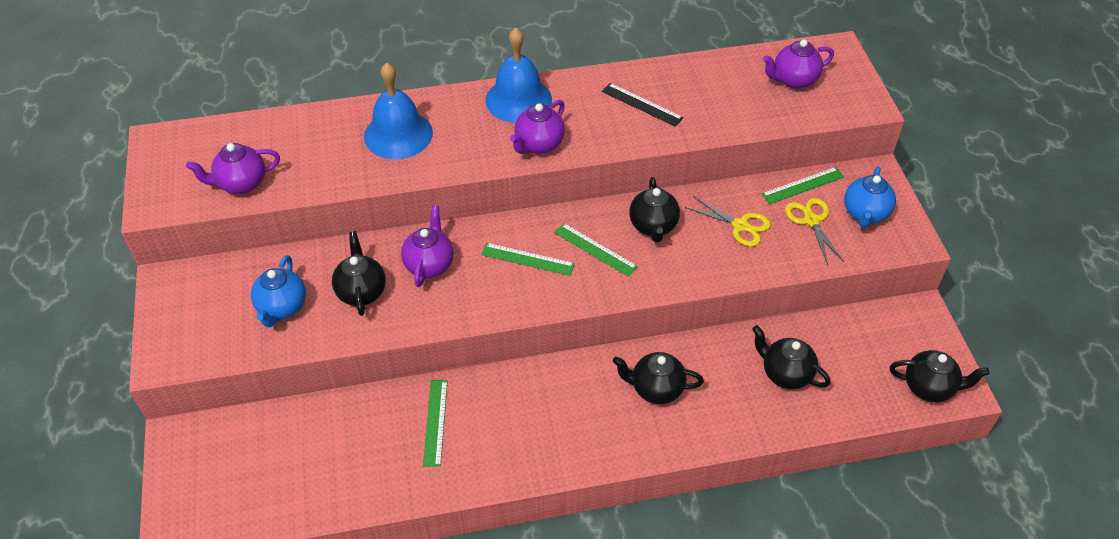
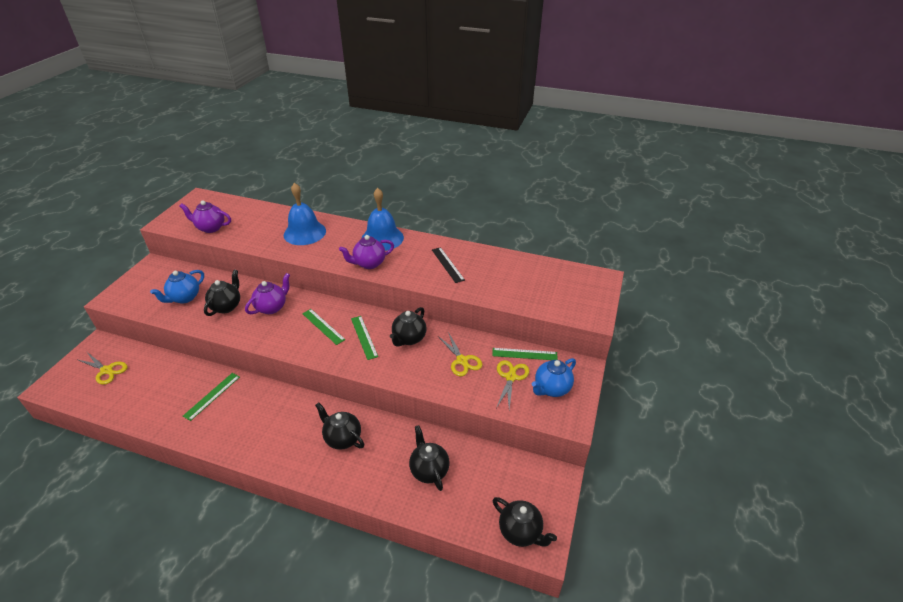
camera: 30 degrees right, 10 degrees down
purple teapot [763,39,834,89] -> none
none -> yellow scissors [76,352,128,385]

